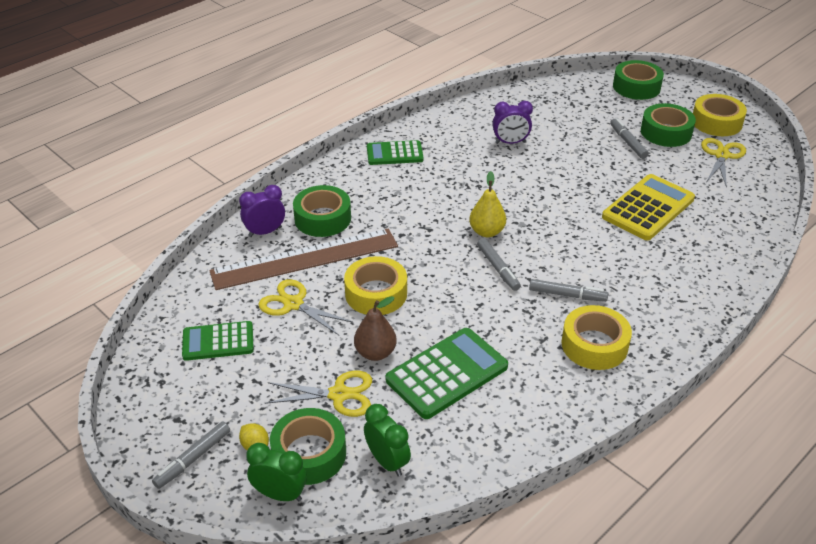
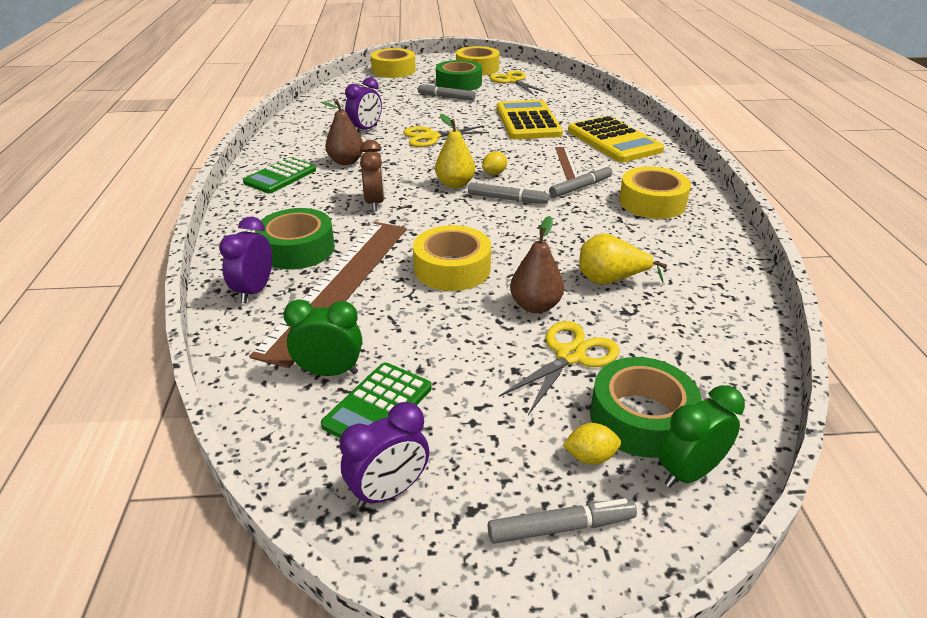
camera: 50 degrees left, 5 degrees down
grey marker [152,421,230,489] -> grey marker turned 90 degrees counterclockwise [488,498,637,544]
yellow scissors [258,279,354,335] -> yellow scissors moved to [403,126,489,147]
green clock [364,404,411,476] -> green clock moved to [283,299,362,376]
green calculator [385,328,508,419] -> yellow pear [579,233,667,284]
green tape [613,60,664,100] -> yellow tape [371,48,416,78]
none -> brown pear [321,100,363,165]
none -> purple clock [340,402,429,508]
none -> brown clock [360,140,384,211]
none -> yellow lemon [482,151,507,175]
none -> brown ruler [555,147,578,180]
none -> yellow calculator [568,116,664,162]

